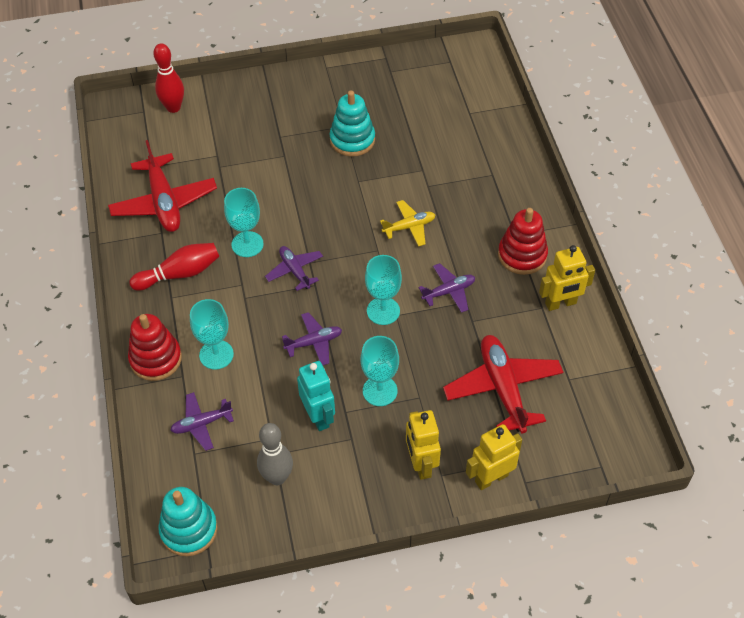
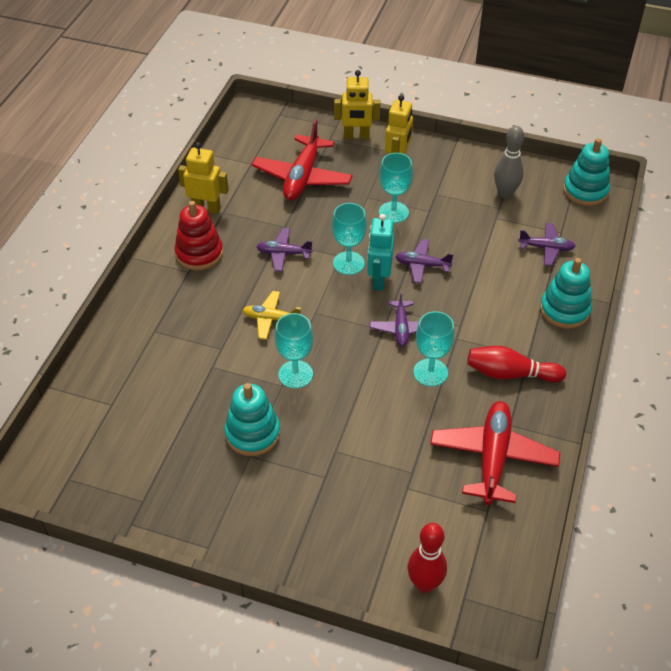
camera: 150 degrees left, 5 degrees down
red stacking toy [128,314,182,381] -> turquoise stacking toy [540,258,592,329]
turquoise goblet [190,299,234,370] -> turquoise goblet moved to [275,313,313,388]
turquoise robot [297,361,335,431] -> turquoise robot moved to [367,214,394,291]

